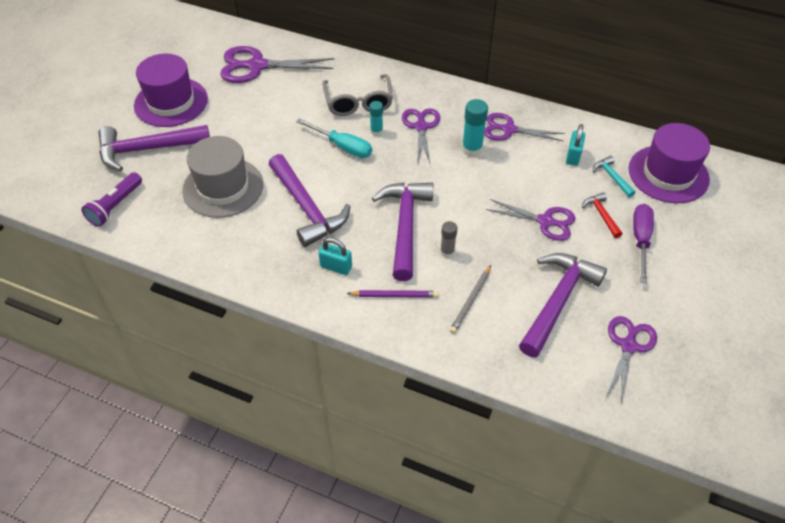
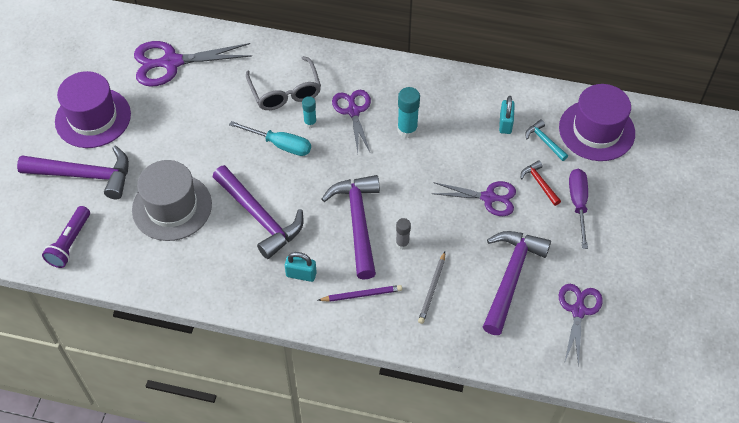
camera: 10 degrees left, 5 degrees up
purple hammer [98,125,210,171] -> purple hammer turned 150 degrees counterclockwise [17,146,129,200]
purple scissors [484,113,565,142] -> none

